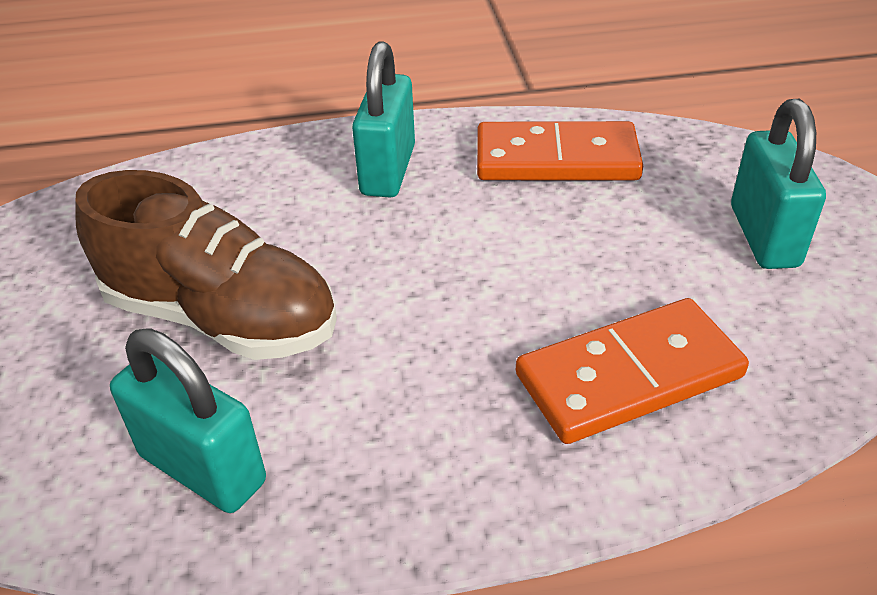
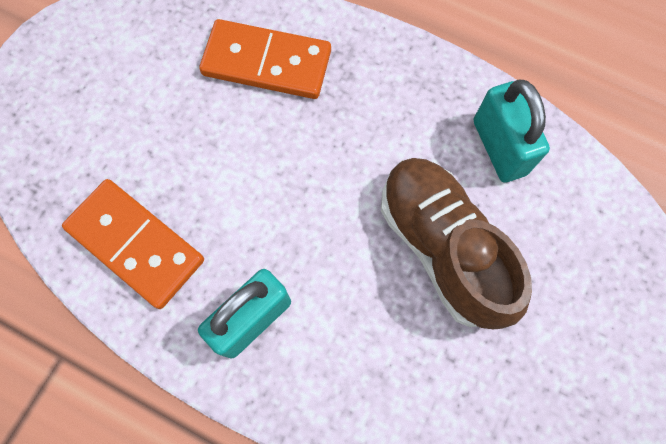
camera: 145 degrees left, 30 degrees up
turquoise padlock [731,99,826,269] -> none

